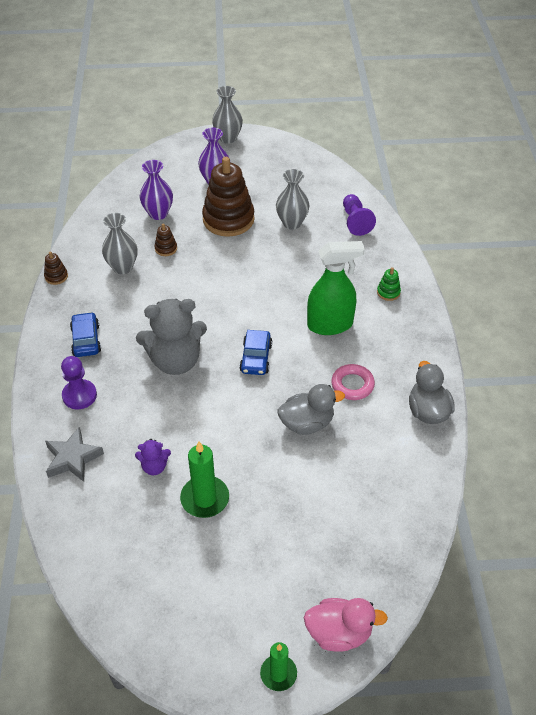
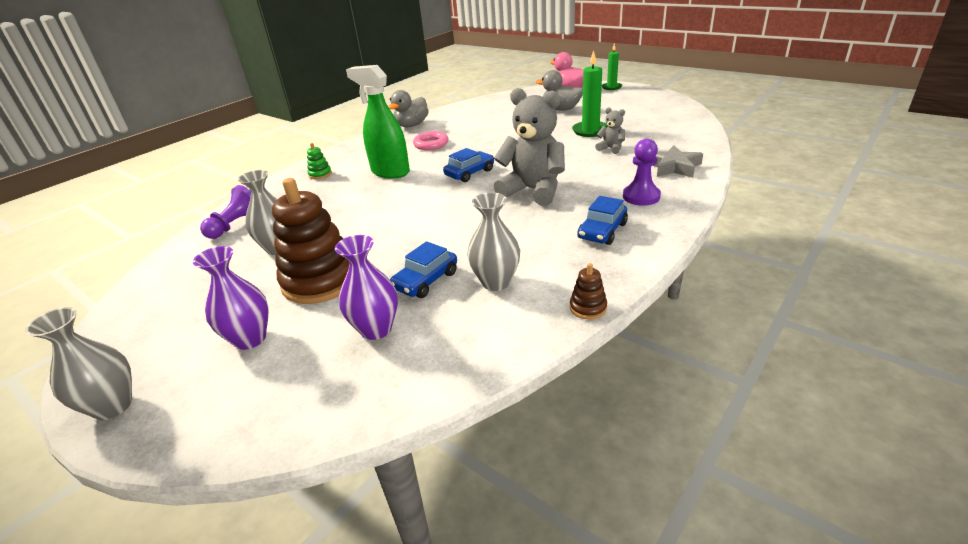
camera: 135 degrees left, 15 degrees down
purple teddy bear [135,439,171,475] -> grey teddy bear [595,107,625,154]
brown stacking toy [154,224,177,256] -> blue car [390,241,457,298]
grey duck [278,384,345,435] -> grey duck moved to [536,70,583,111]

